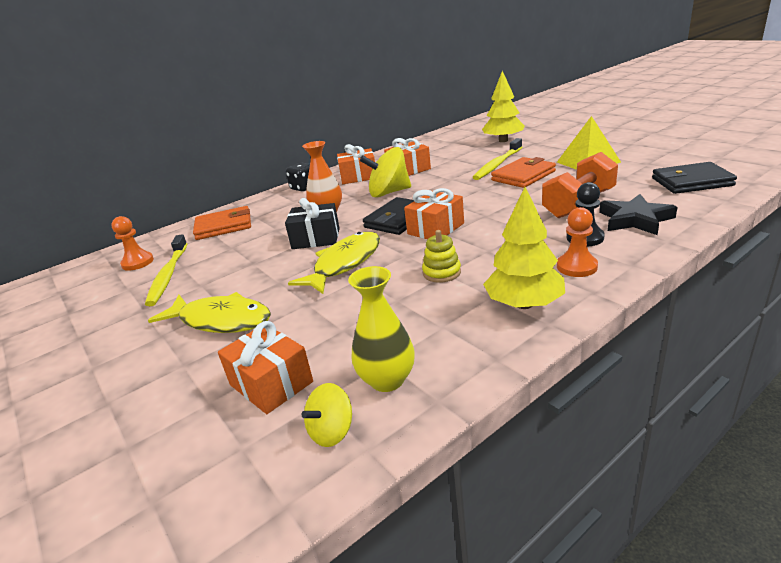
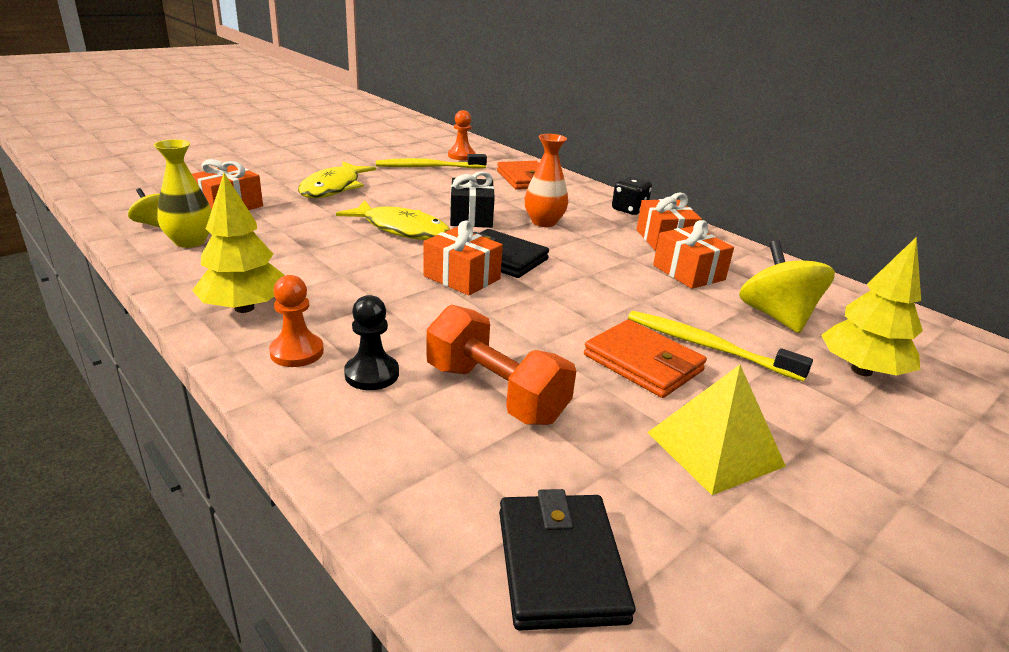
camera: 80 degrees right, 0 degrees up
yellow spinning top [360,147,411,198] -> yellow spinning top moved to [739,240,835,333]
yellow stacking toy [422,230,461,283] -> none
black star [599,194,677,235] -> none

